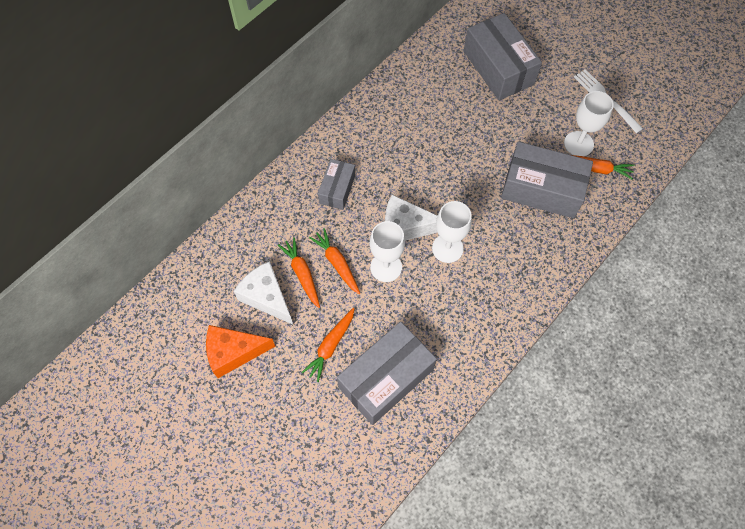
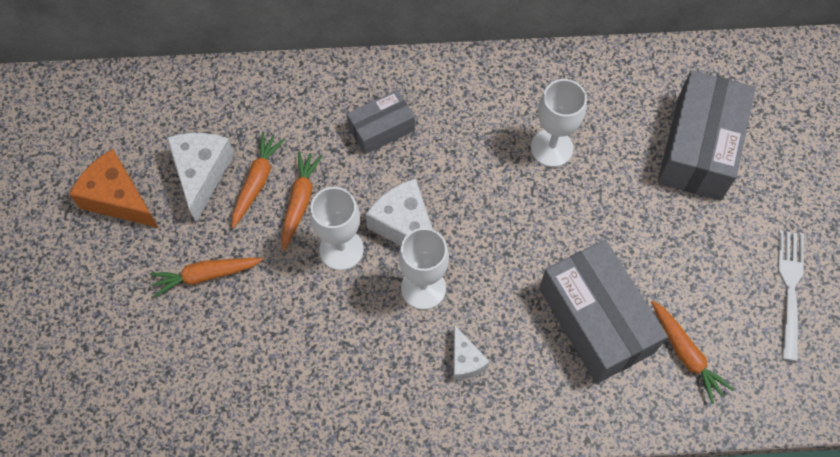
camera: 45 degrees right, 0 degrees up
grey box [337,322,437,425] -> none
white goblet [564,91,614,156] -> white goblet moved to [531,79,587,167]
none -> white cheese [453,325,490,380]

